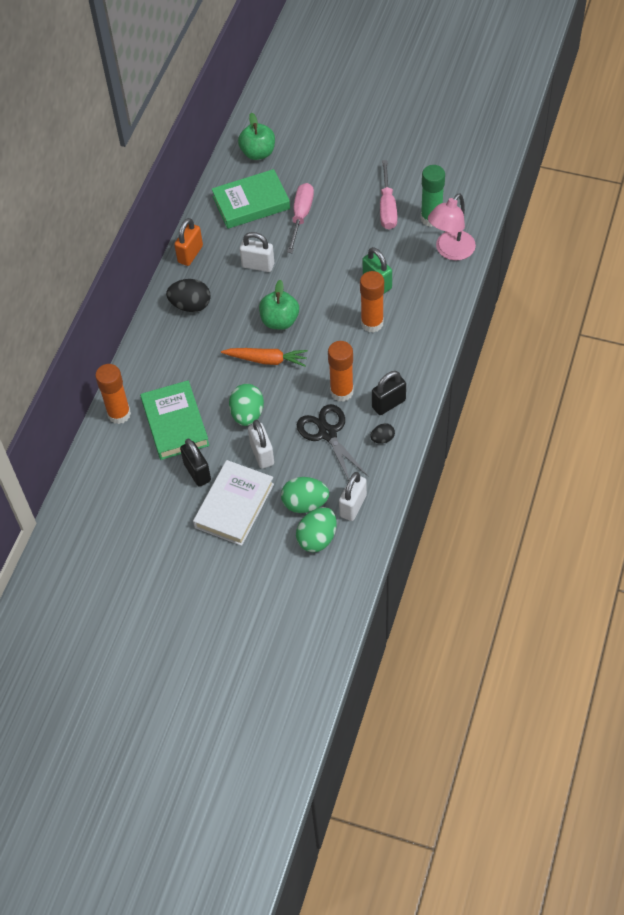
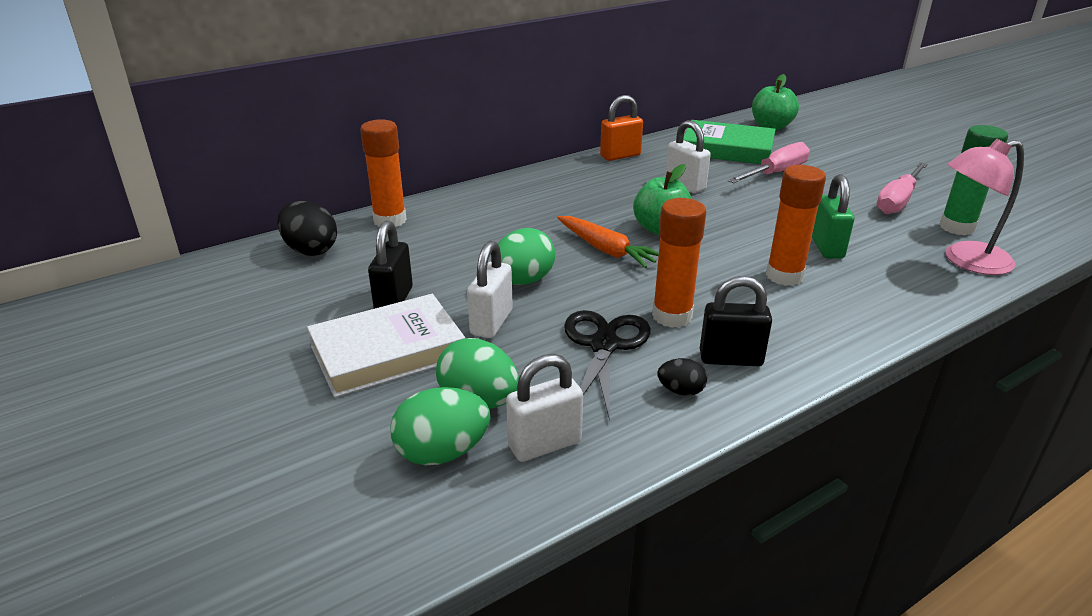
camera: 35 degrees right, 25 degrees down
green book [140,380,209,460] -> none
black egg [166,279,211,312] -> black egg moved to [278,201,337,256]

